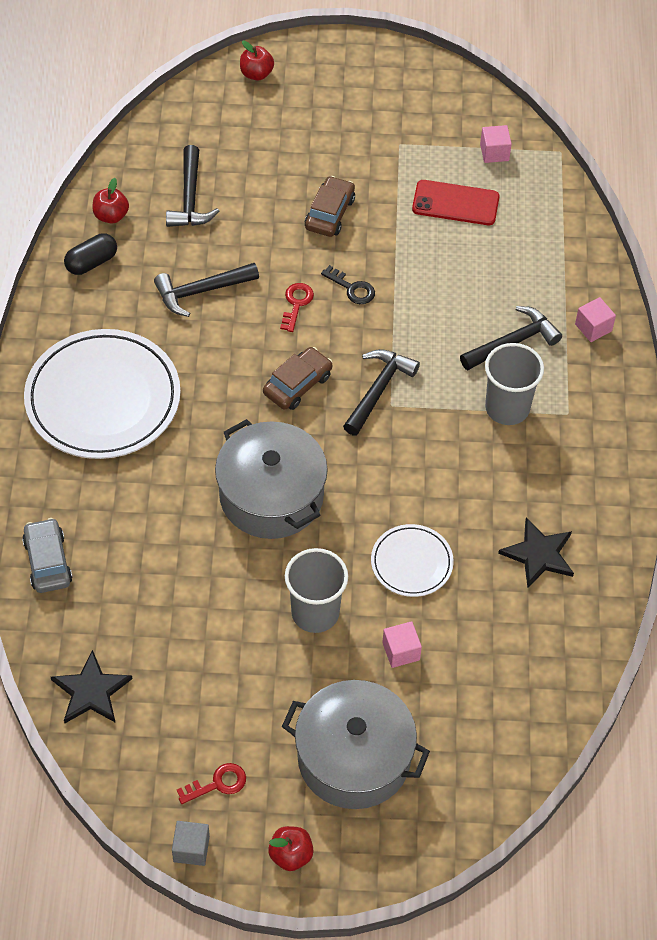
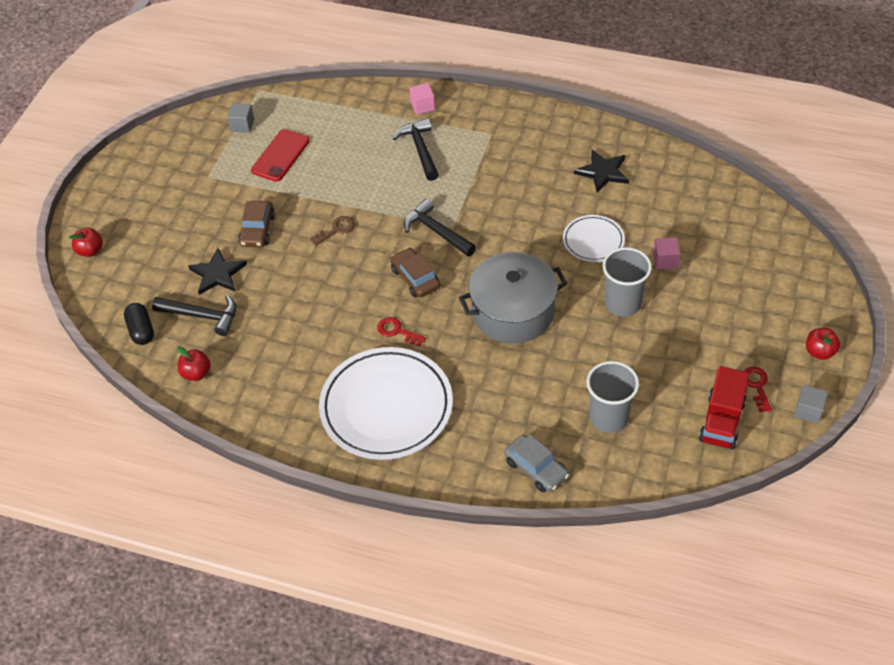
camera: 70 degrees left, 5 degrees down
grey car [22,518,73,593] -> grey car turned 135 degrees counterclockwise [504,435,569,492]
black star [51,650,133,723] -> black star moved to [188,248,247,295]
black capsule [64,234,117,275] -> black capsule moved to [124,303,154,345]
black hammer [154,263,259,317] -> none
red key [280,283,314,332] -> red key moved to [377,317,426,346]
grey pot [282,680,430,809] -> none
brown car [305,176,355,237] -> brown car turned 120 degrees counterclockwise [238,201,275,247]
black key [321,265,375,304] -> brown key [310,216,355,245]
pink cube [480,125,512,163] -> grey cube [227,103,254,133]
grey cup [485,343,544,425] -> grey cup moved to [586,361,639,433]
none -> red truck [699,366,750,449]

